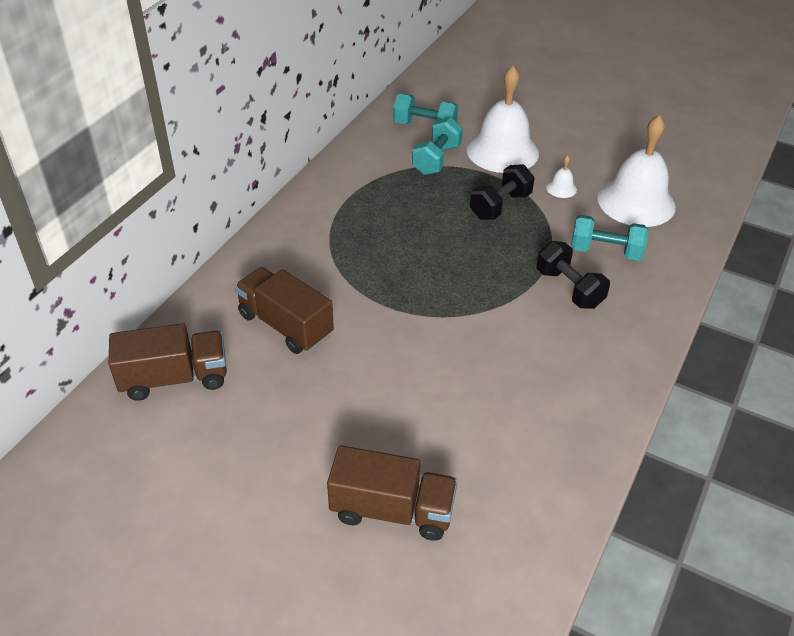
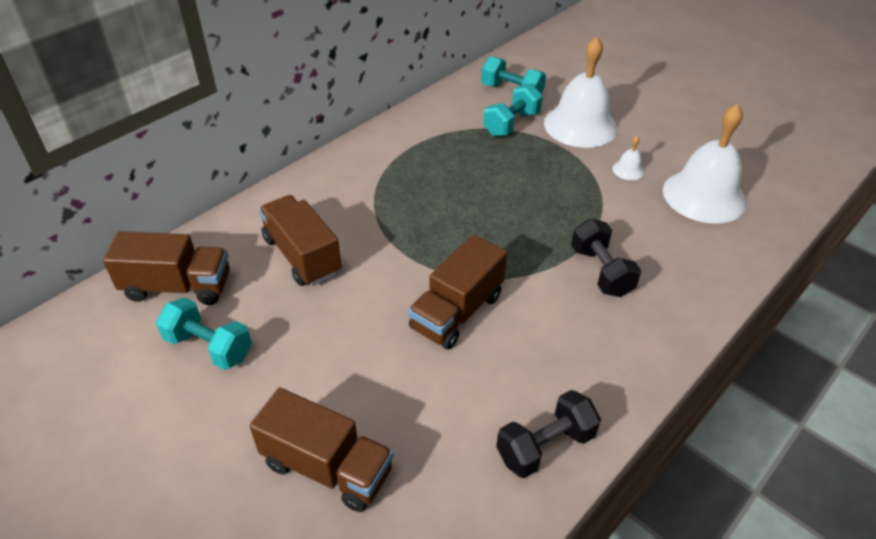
camera: 15 degrees right, 0 degrees up
black dumbbell [470,164,535,220] -> black dumbbell moved to [496,390,601,478]
turquoise dumbbell [571,215,649,261] -> turquoise dumbbell moved to [156,297,252,370]
none -> brown truck [408,235,507,350]

